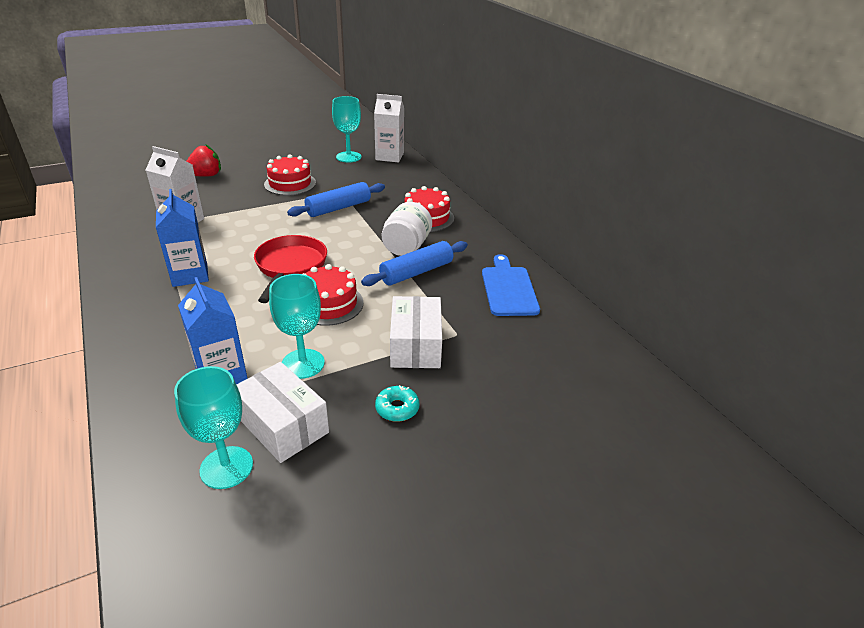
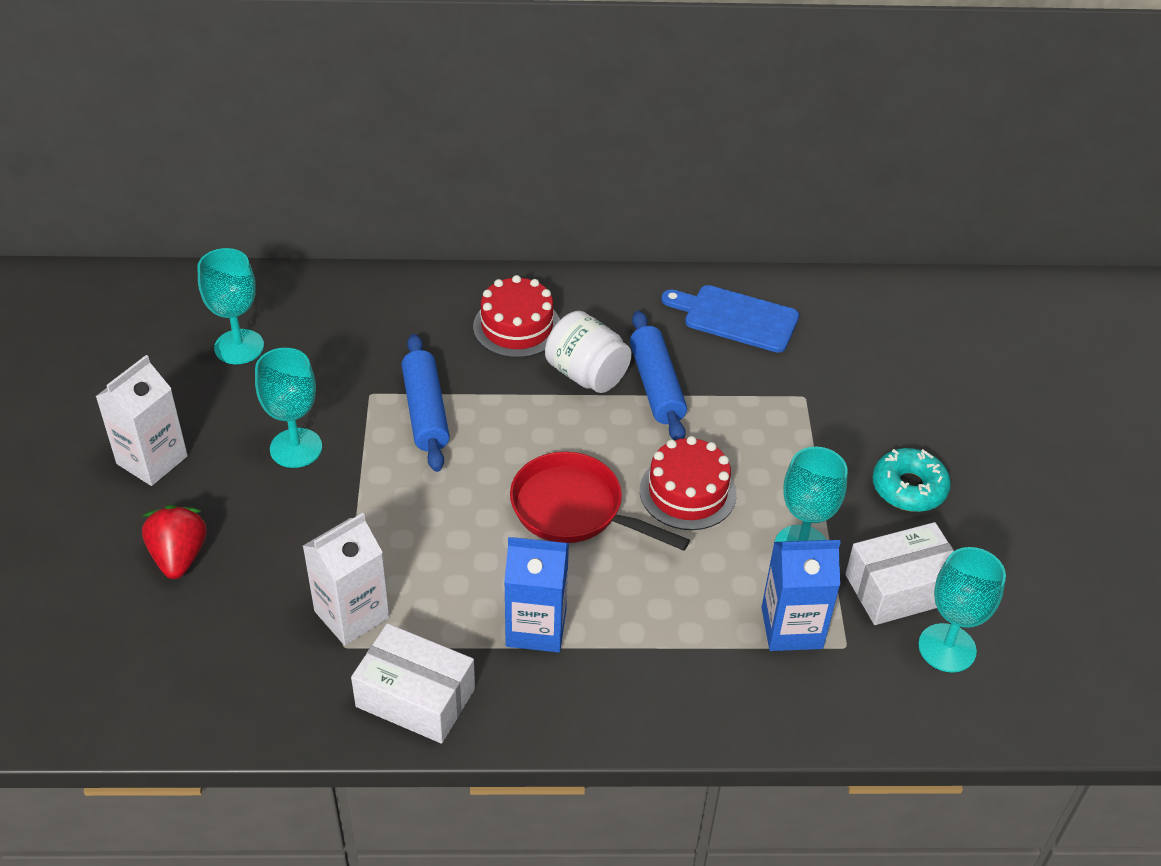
camera: 65 degrees left, 10 degrees up
red cake [264,154,316,195] -> turquoise goblet [255,348,322,468]
white carton [374,94,404,163] -> white carton moved to [95,355,188,486]
turquoise donut [375,385,420,422] -> turquoise donut [872,448,951,512], size x1.52
white box [390,296,442,368] -> white box moved to [351,623,475,744]

